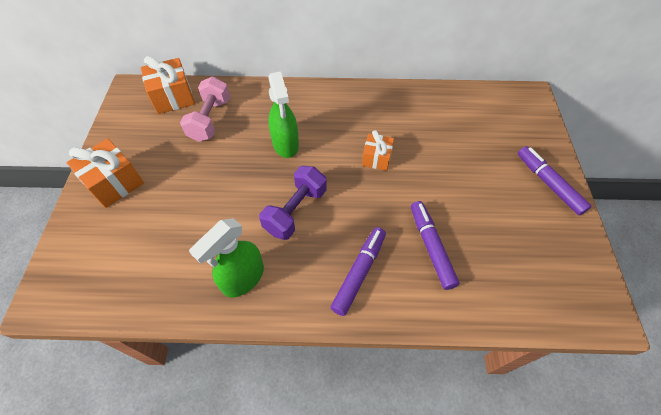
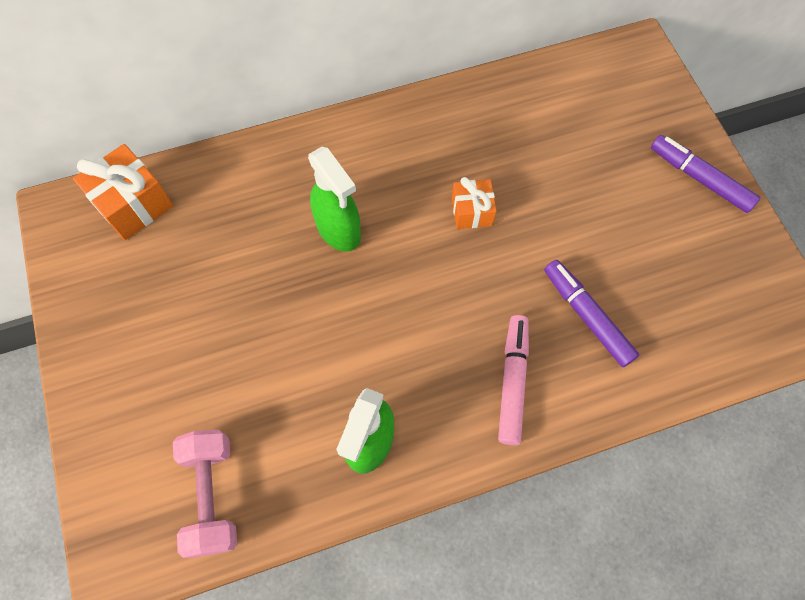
camera: 20 degrees left, 10 degrees up
orange gift [67,138,144,208] -> none
pink dumbbell [180,77,230,142] -> pink dumbbell moved to [173,430,237,558]
purple dumbbell [259,166,327,240] -> none
purple marker [330,227,386,316] -> pink marker [498,315,529,445]

